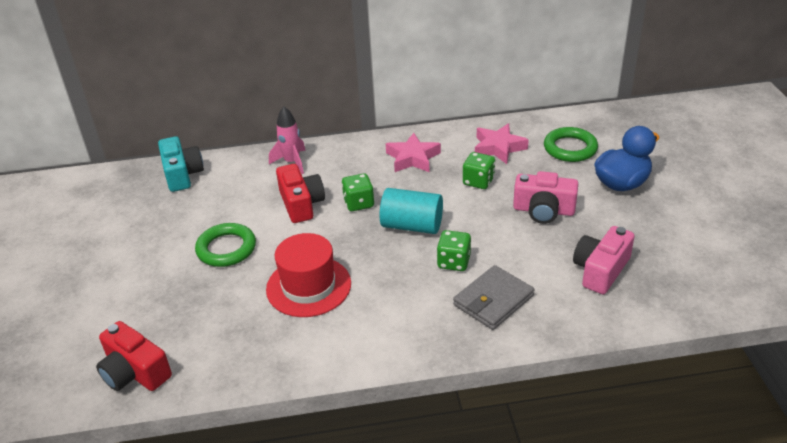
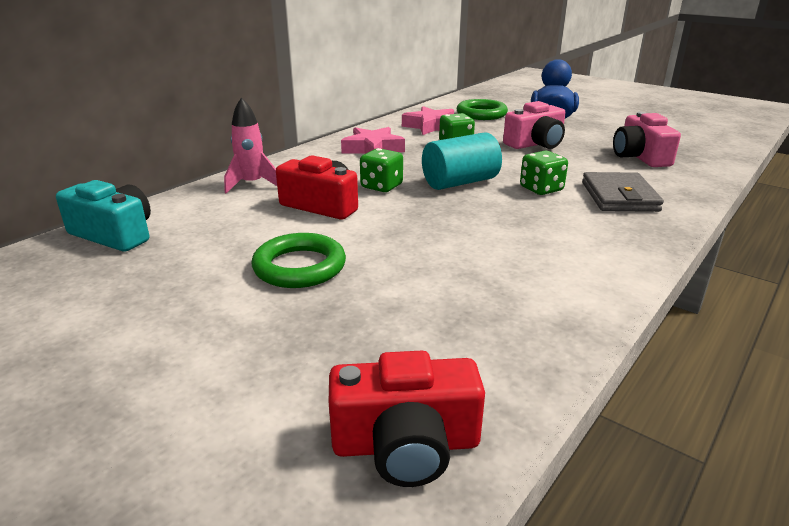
camera: 45 degrees left, 10 degrees down
red hat [266,233,351,317] -> none

